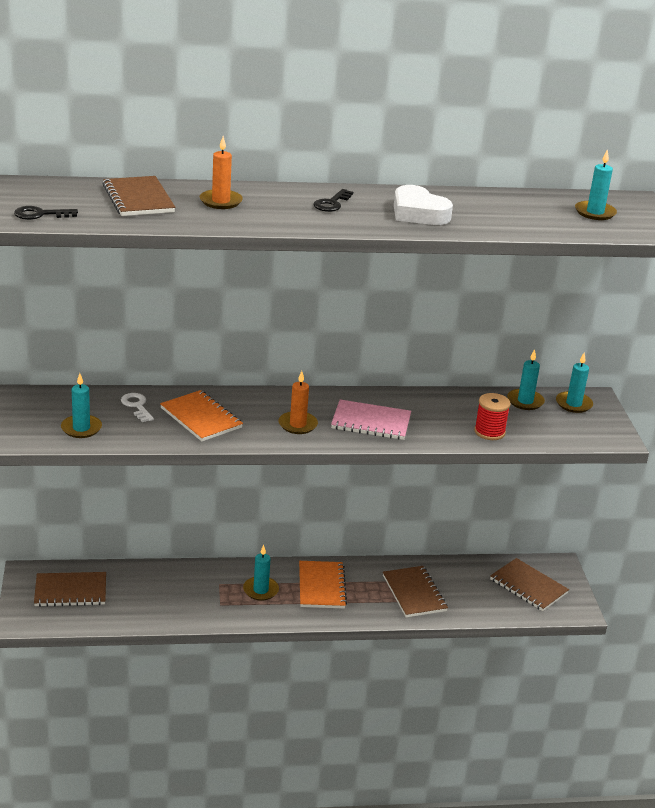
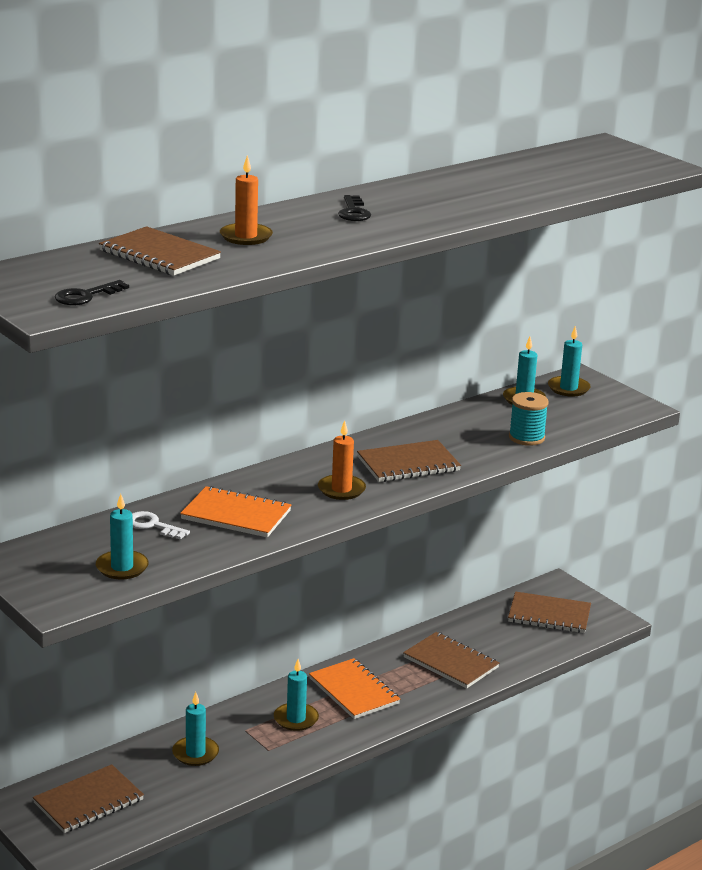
camera: 30 degrees left, 5 degrees down
pink notebook [331,400,411,440] -> brown notebook [357,440,461,482]
white heart [394,185,453,225] -> none
red spool [474,393,511,440] -> turquoise spool [509,392,549,446]
turquoise candle [575,149,617,220] -> turquoise candle moved to [172,692,219,766]

